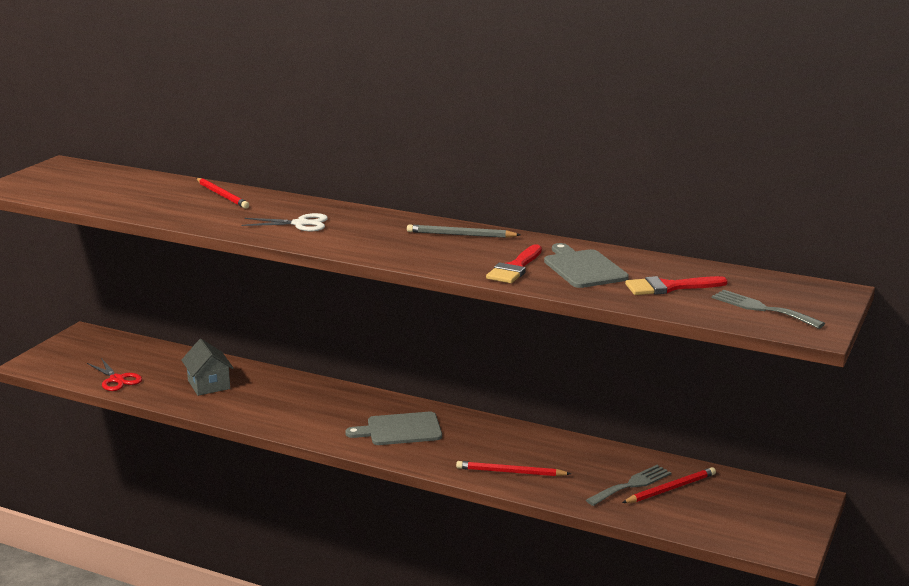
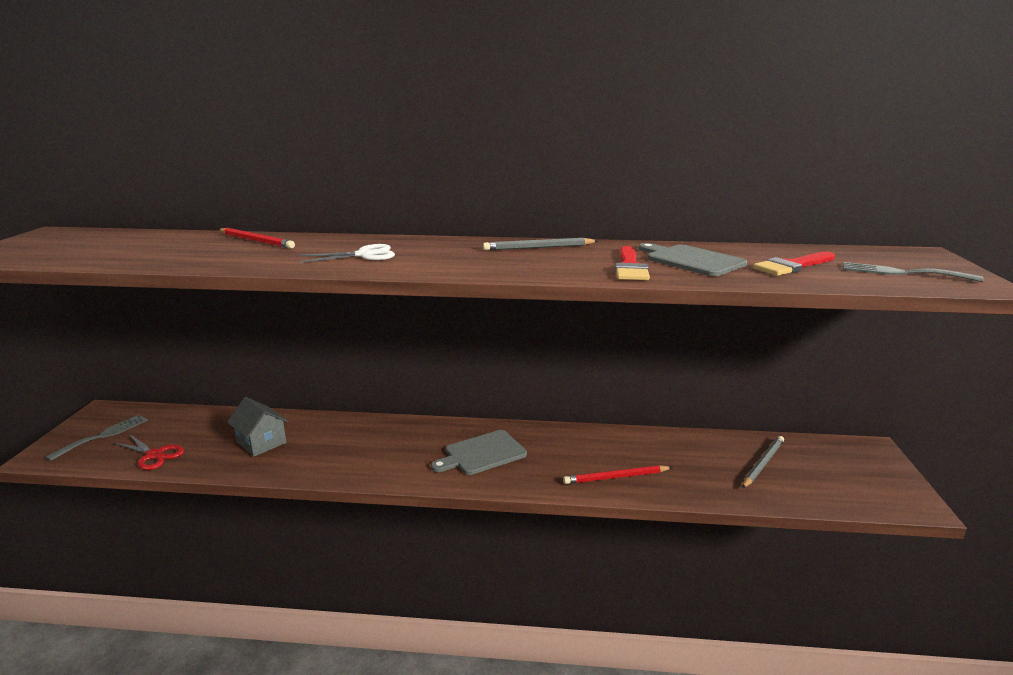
camera: 20 degrees left, 0 degrees up
grey fork [586,465,672,506] -> grey fork moved to [45,415,148,461]
red pencil [622,467,716,503] -> grey pencil [742,436,784,488]

